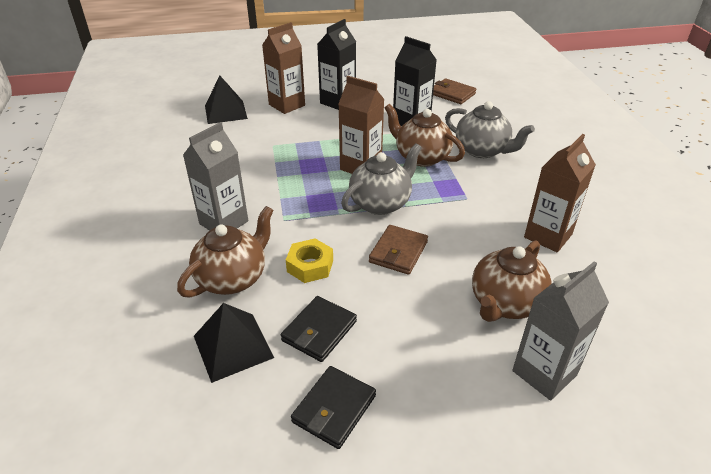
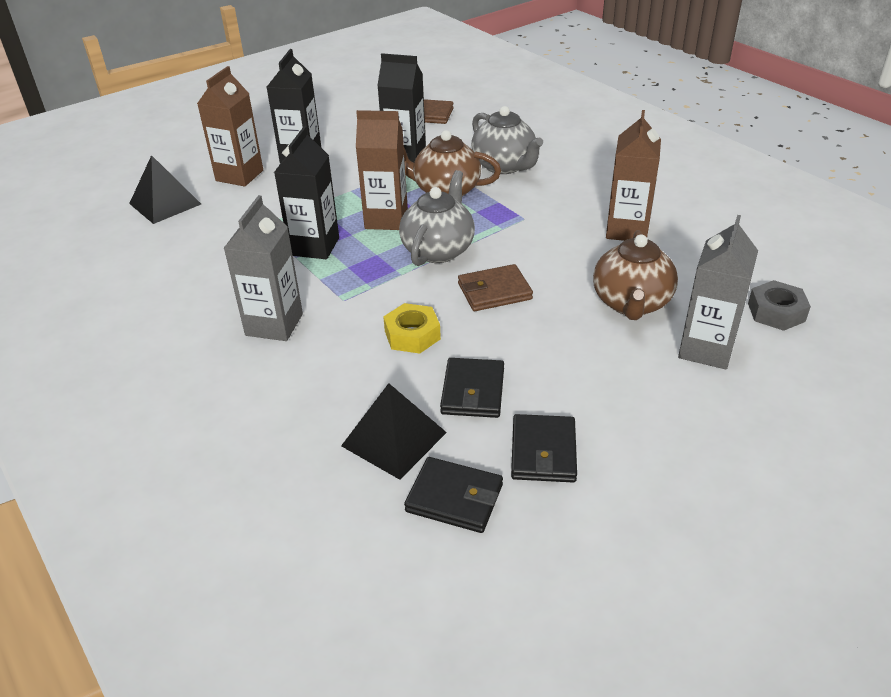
camera: 25 degrees left, 0 degrees up
brown teapot [177,206,274,298] -> none
brown wallet [369,225,428,275] -> brown wallet turned 75 degrees clockwise [458,264,533,311]
grey teapot [445,101,535,158] -> grey teapot turned 45 degrees clockwise [471,106,543,174]
none -> black carton [274,126,339,259]
none -> black wallet [404,457,503,533]
none -> grey nut [748,280,811,331]

